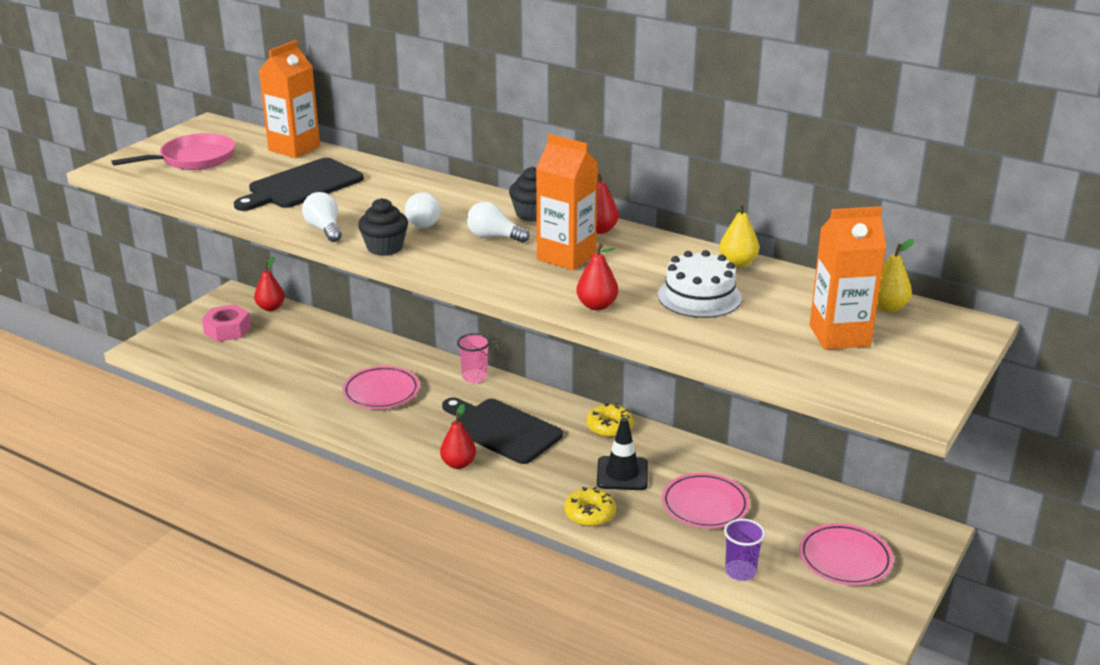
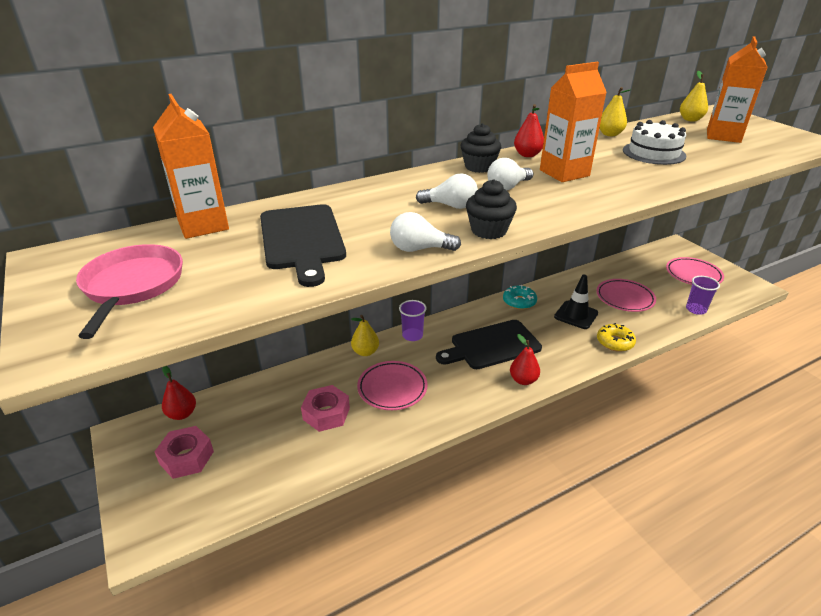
camera: 60 degrees left, 5 degrees up
pink cup [457,333,490,383] -> purple cup [399,300,427,341]
red pear [577,243,618,311] -> none
yellow donut [587,403,633,437] -> turquoise donut [503,285,537,309]
none -> pink nut [301,385,350,432]
none -> yellow pear [351,315,379,356]

